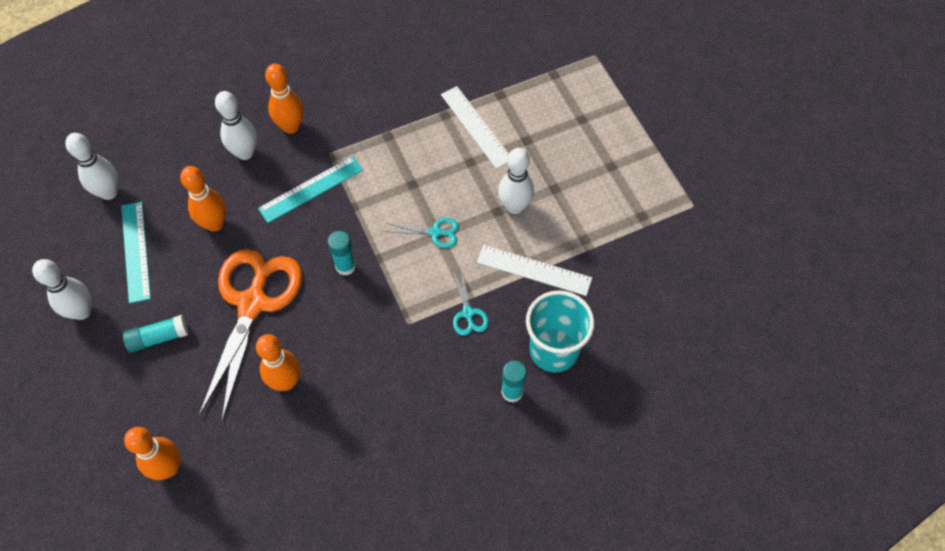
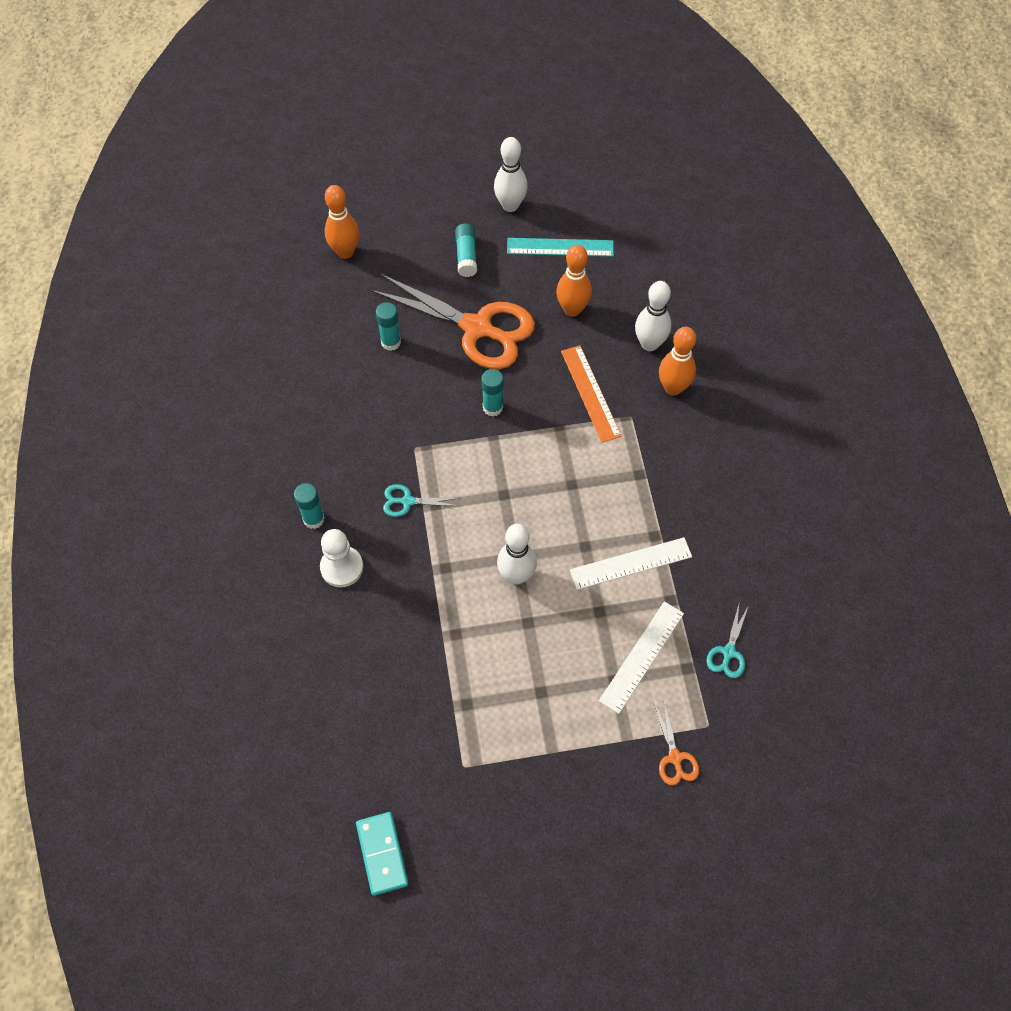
camera: 105 degrees right, 0 degrees up
white bowling pin [65,133,118,200] -> none
orange bowling pin [256,334,300,391] -> turquoise glue stick [376,302,401,351]
turquoise ruler [258,156,363,223] -> orange ruler [561,345,622,443]
turquoise scissors [386,218,459,248] -> turquoise scissors moved to [706,604,749,678]
white ruler [477,245,592,296] -> white ruler moved to [599,601,684,714]
turquoise cup [526,290,595,373] -> white pawn [320,529,363,588]
none -> turquoise domino [356,812,409,896]
none -> orange scissors [654,703,699,785]

